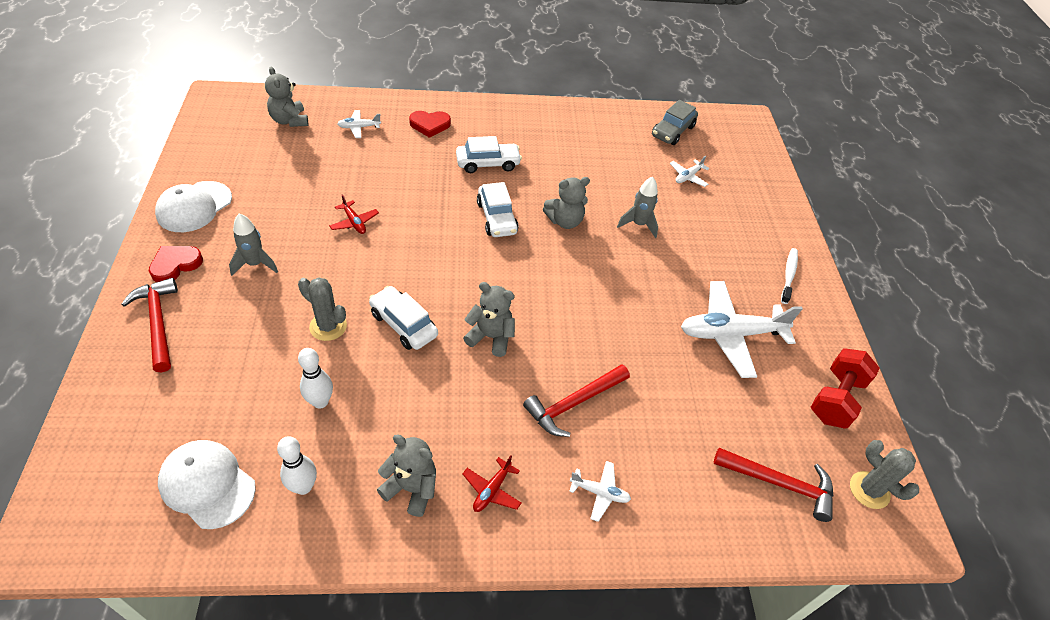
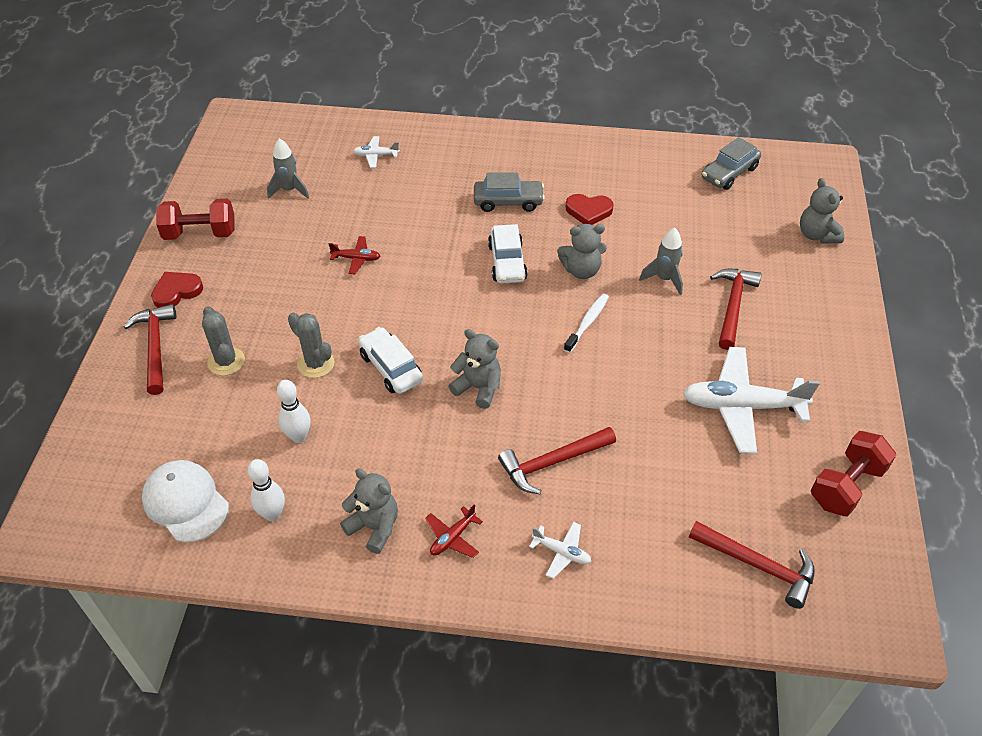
camera: 15 degrees right, 0 degrees up
white cap [155,181,232,232] -> red dumbbell [156,199,235,240]
grey rocket [229,213,278,276] -> grey rocket moved to [267,138,309,199]
grey teddy bear [265,67,308,127] -> grey teddy bear moved to [800,178,844,243]
red plane [329,194,379,234] -> red plane turned 60 degrees counterclockwise [329,236,380,274]
red heart [409,111,451,138] -> red heart moved to [565,194,614,225]
white car [456,136,522,173] -> grey car [474,172,545,212]
white plane [670,156,709,187] -> none
white toothbrush [781,248,798,304] -> white toothbrush moved to [564,293,609,353]
grey cactus [850,440,919,509] -> grey cactus moved to [202,306,245,376]
none -> red hammer [710,269,762,350]

